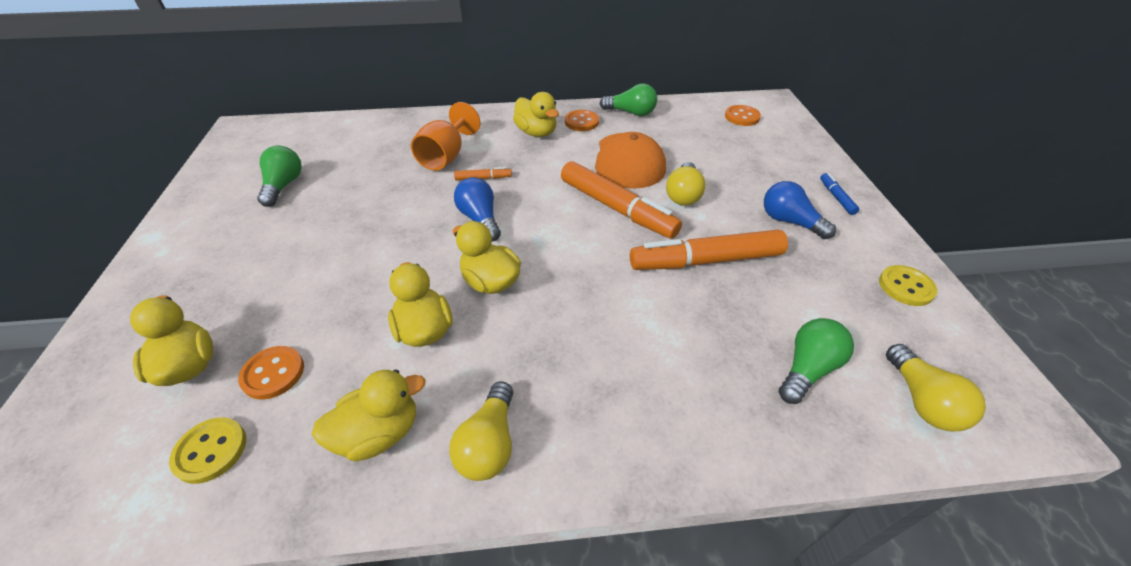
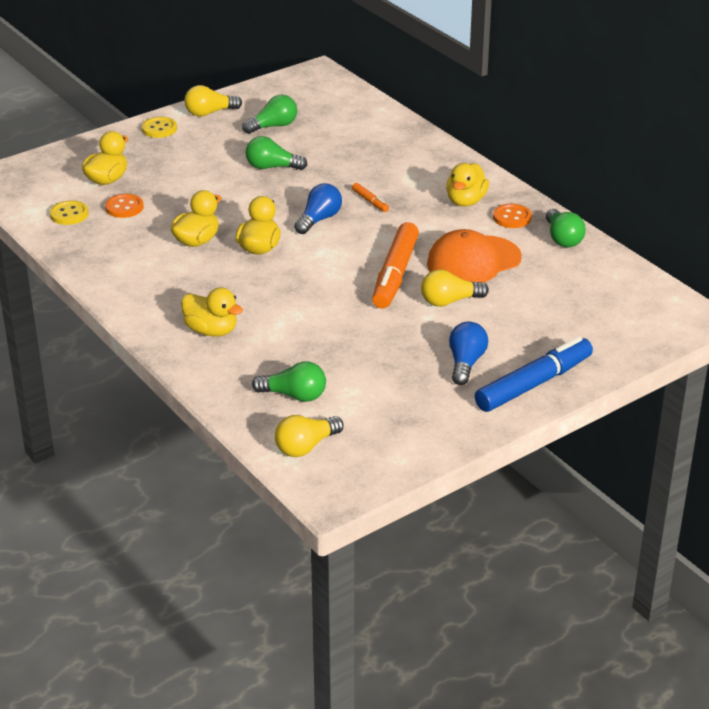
camera: 60 degrees right, 10 degrees down
yellow duck [312,369,425,462] -> yellow duck moved to [181,287,243,337]
orange goblet [411,102,480,171] -> none
yellow light bulb [449,382,513,481] -> yellow light bulb moved to [184,85,242,117]
orange marker [630,230,788,270] -> none
orange button [725,105,761,126] -> none
blue marker [820,173,859,215] -> blue marker [475,336,593,412], size x2.30
yellow button [879,265,937,306] -> yellow button moved to [142,117,177,138]
none -> green light bulb [246,136,308,170]

